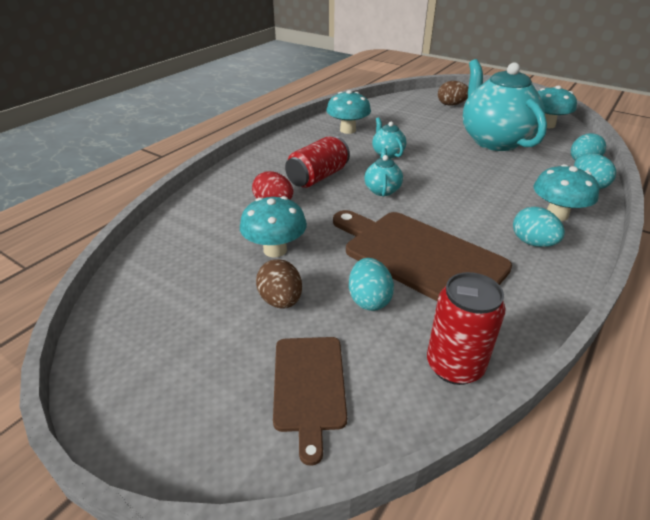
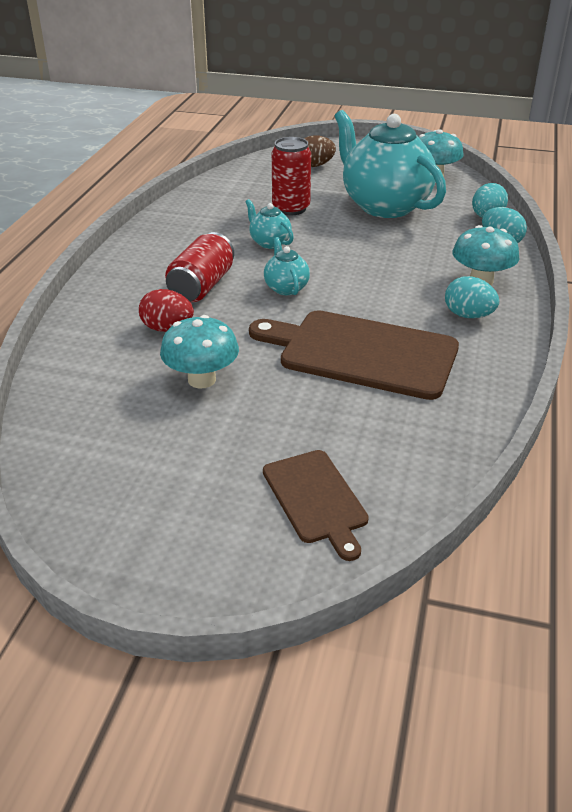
camera: 20 degrees left, 0 degrees up
brown egg [256,259,302,309] -> none
turquoise mushroom [326,90,371,134] -> none
turquoise egg [349,258,394,311] -> none
red can [427,272,506,385] -> red can moved to [272,137,311,215]

